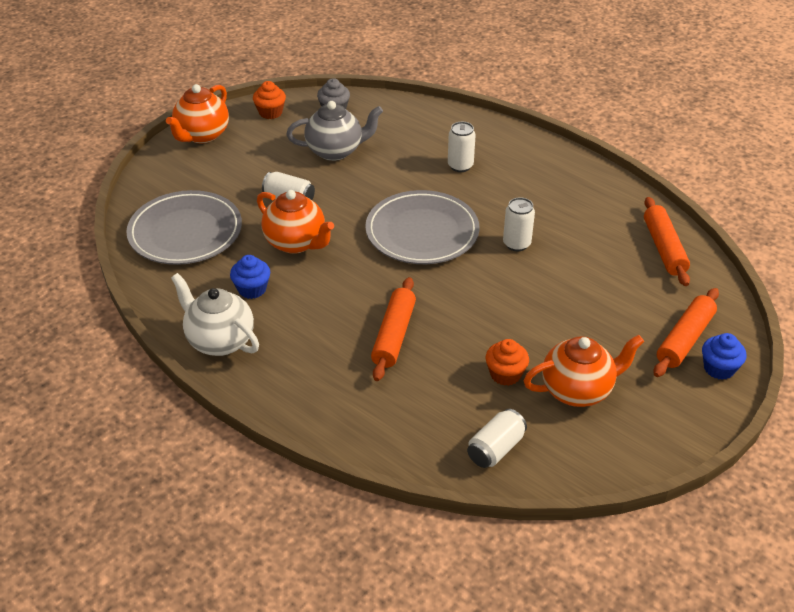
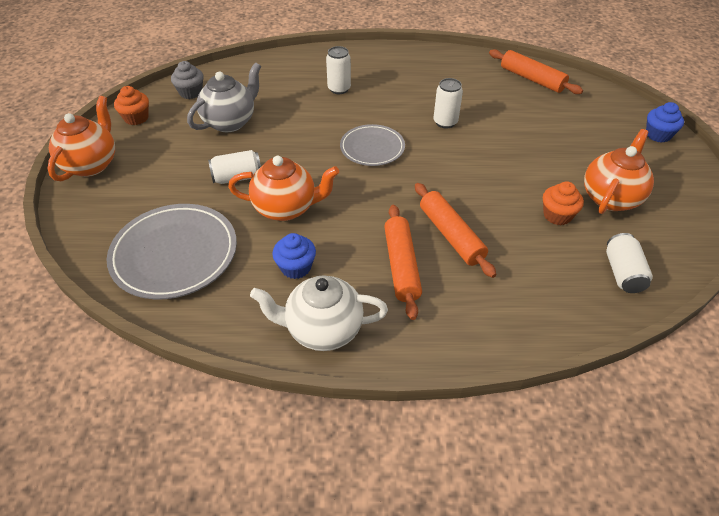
camera: 40 degrees left, 5 degrees up
orange teapot [166,84,229,143] -> orange teapot turned 150 degrees counterclockwise [48,96,115,181]
grey plate [365,190,480,264] -> grey plate [340,124,405,166], size x0.61
orange rolling pin [653,288,719,377] -> orange rolling pin moved to [384,205,422,320]

